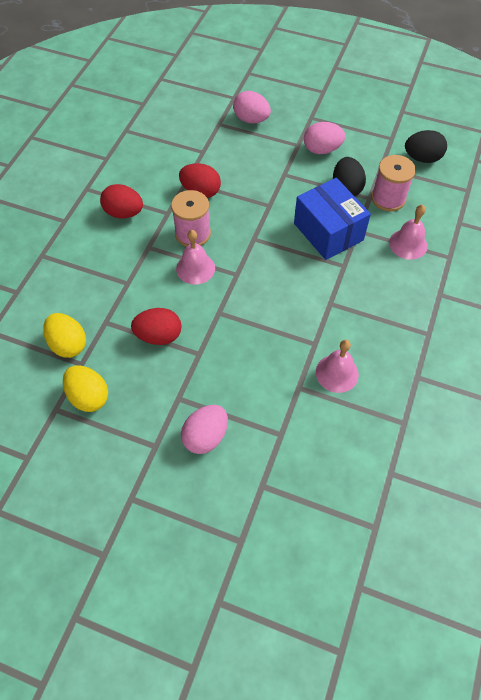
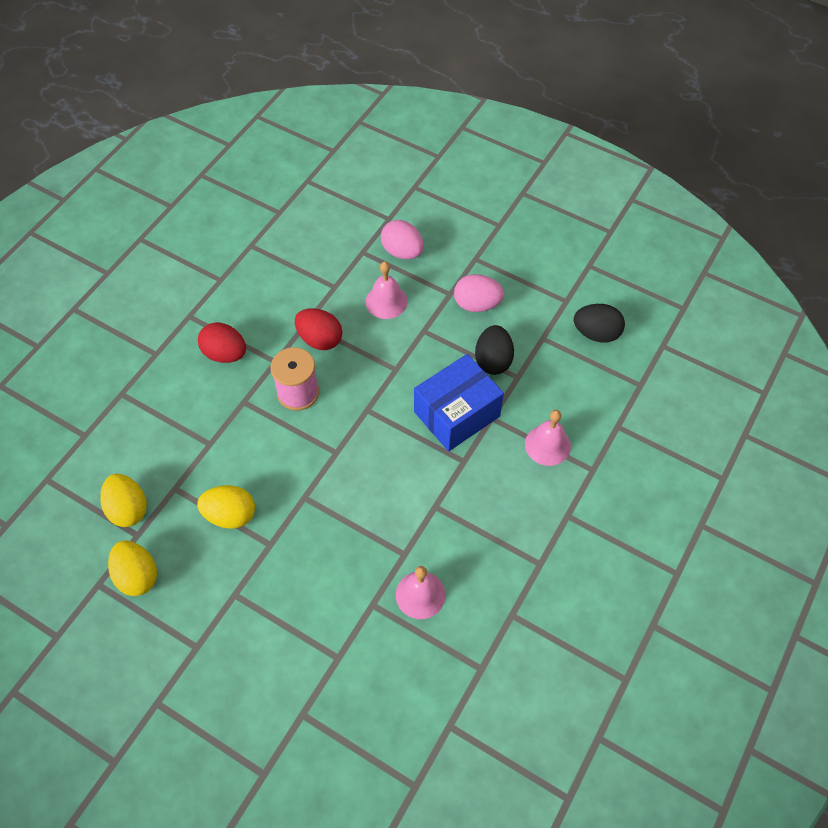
camera: 10 degrees right, 0 degrees up
red egg [131,308,182,345] -> yellow egg [197,485,255,529]
pink bell [176,230,215,285] -> pink bell moved to [366,262,408,319]
pink egg [181,405,228,454] -> none
blue box [294,178,371,260] -> blue box turned 75 degrees clockwise [414,354,504,451]
pink spool [371,155,416,211] -> none

